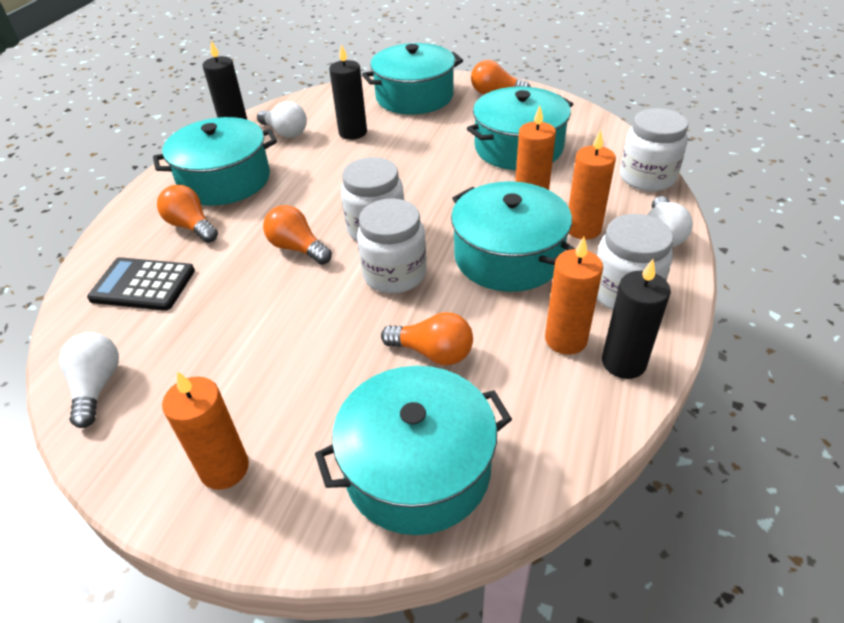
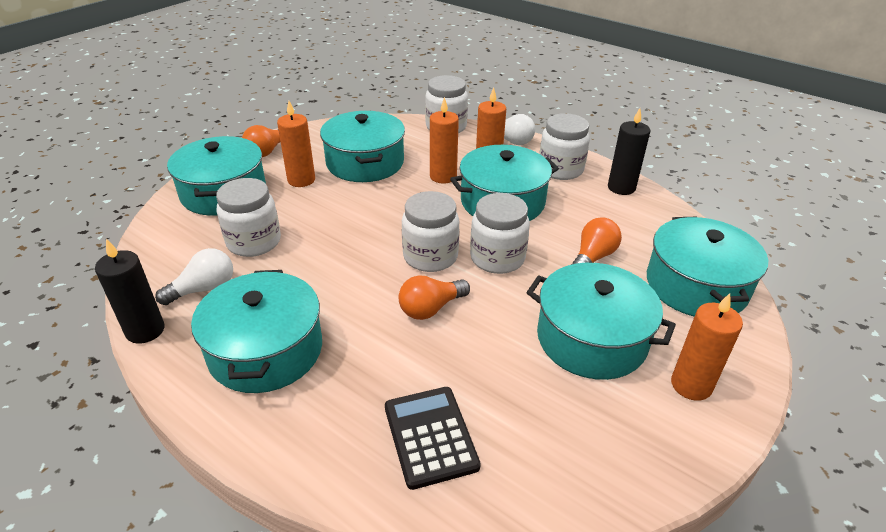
camera: 75 degrees left, 5 degrees down
white light bulb [59,332,119,428] -> none
black calculator [87,257,195,311] -> black calculator turned 135 degrees clockwise [385,387,481,490]
orange light bulb [157,185,218,243] -> none
black candle [329,44,367,140] -> white jar [216,178,281,257]
orange candle [545,237,603,355] -> orange candle moved to [277,101,315,187]
none -> turquoise pot [526,263,676,380]

